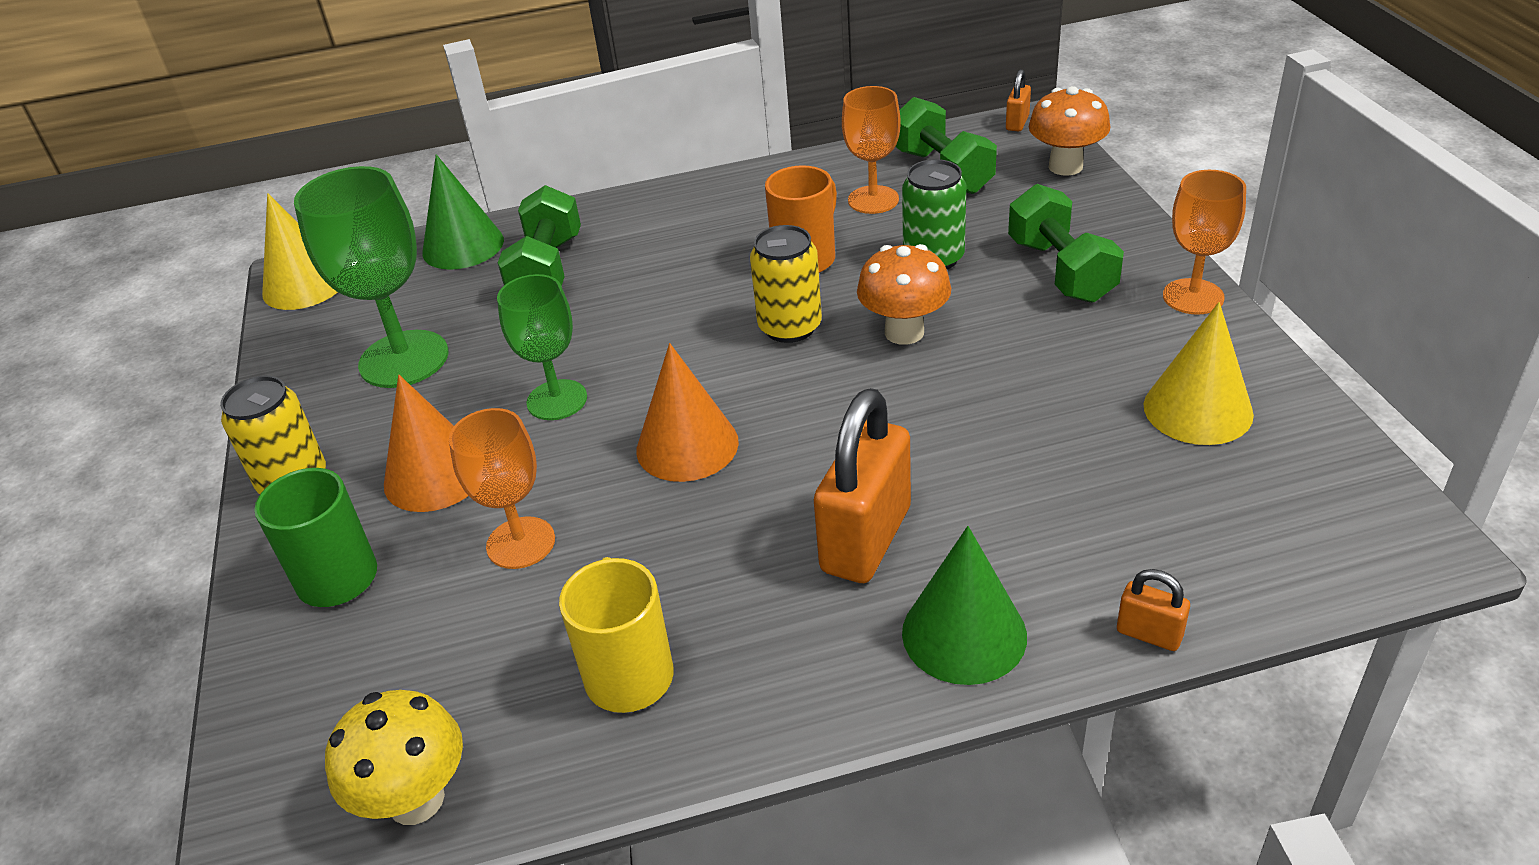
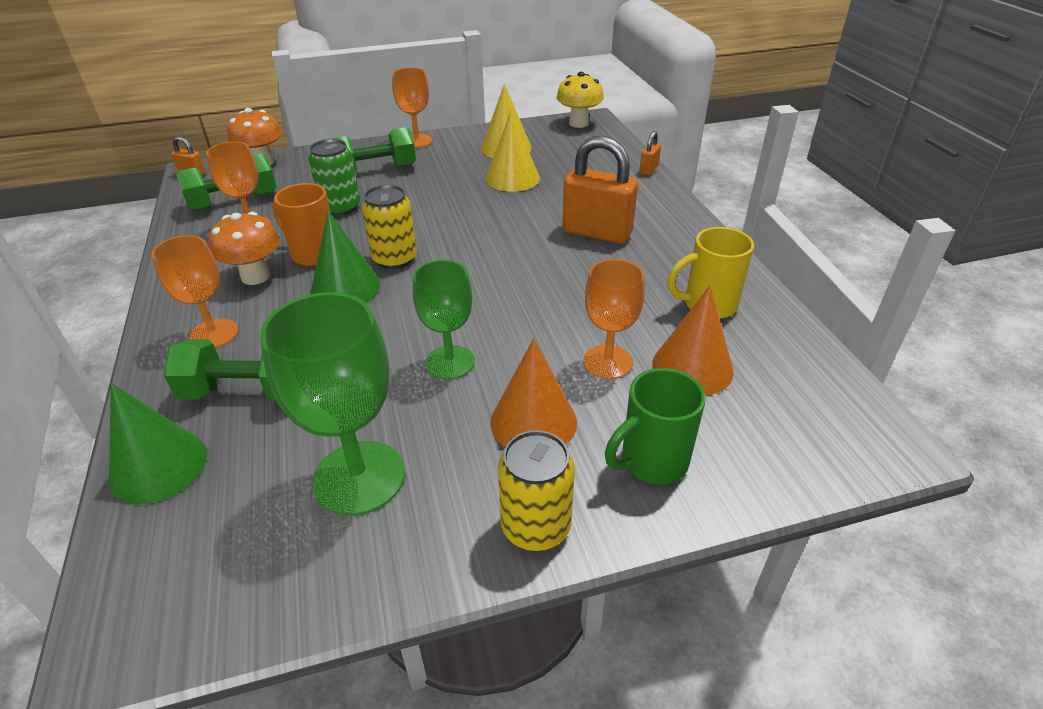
camera: 95 degrees left, 0 degrees up
yellow cone [262,193,338,310] -> yellow cone moved to [485,111,540,192]
yellow mushroom [325,690,463,825] -> yellow mushroom moved to [557,72,604,128]
orange cone [636,343,739,482] -> orange cone moved to [652,286,734,395]
orange mushroom [857,244,951,345] -> orange mushroom moved to [209,212,280,285]
green cone [902,526,1027,685] -> green cone moved to [311,210,380,302]
none -> orange goblet [151,235,238,348]

